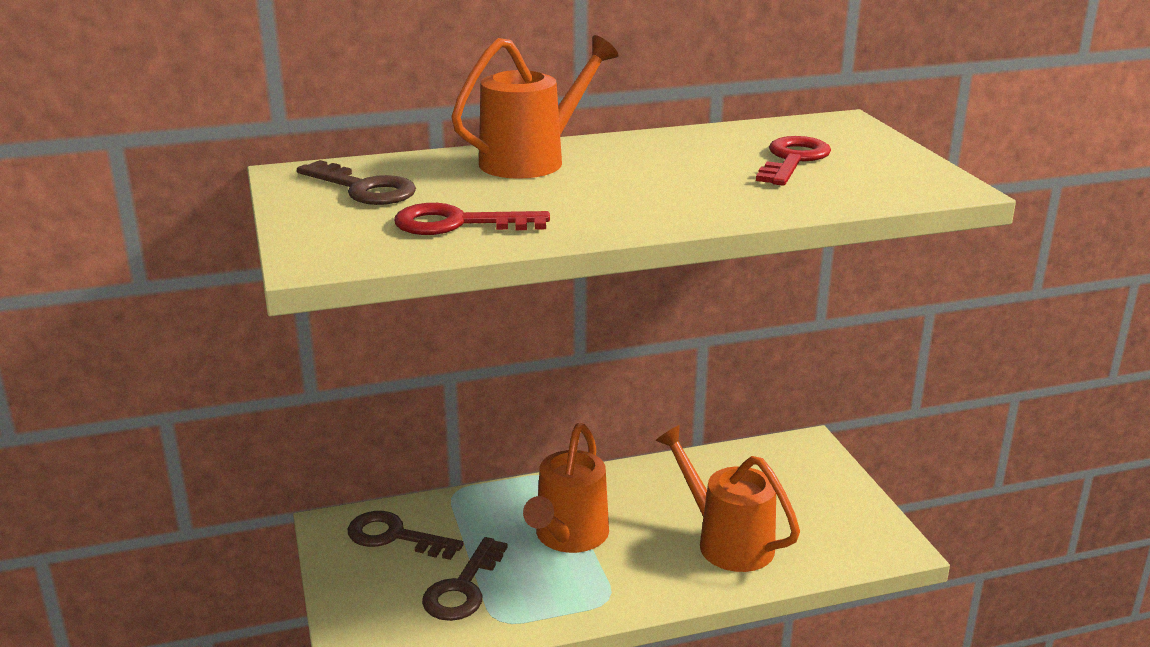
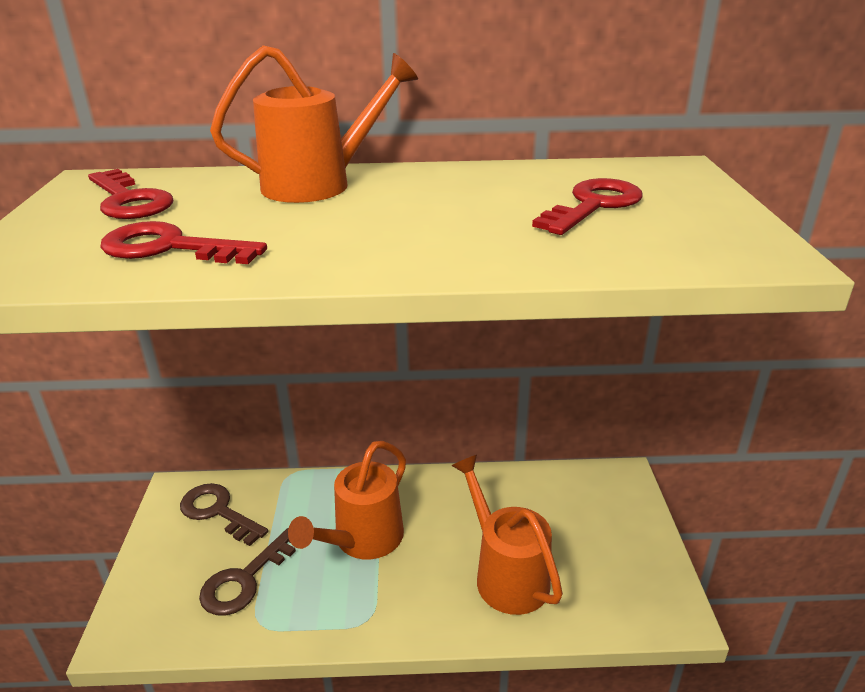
camera: 15 degrees right, 5 degrees up
brown key [297,160,416,205] -> red key [88,169,173,219]

